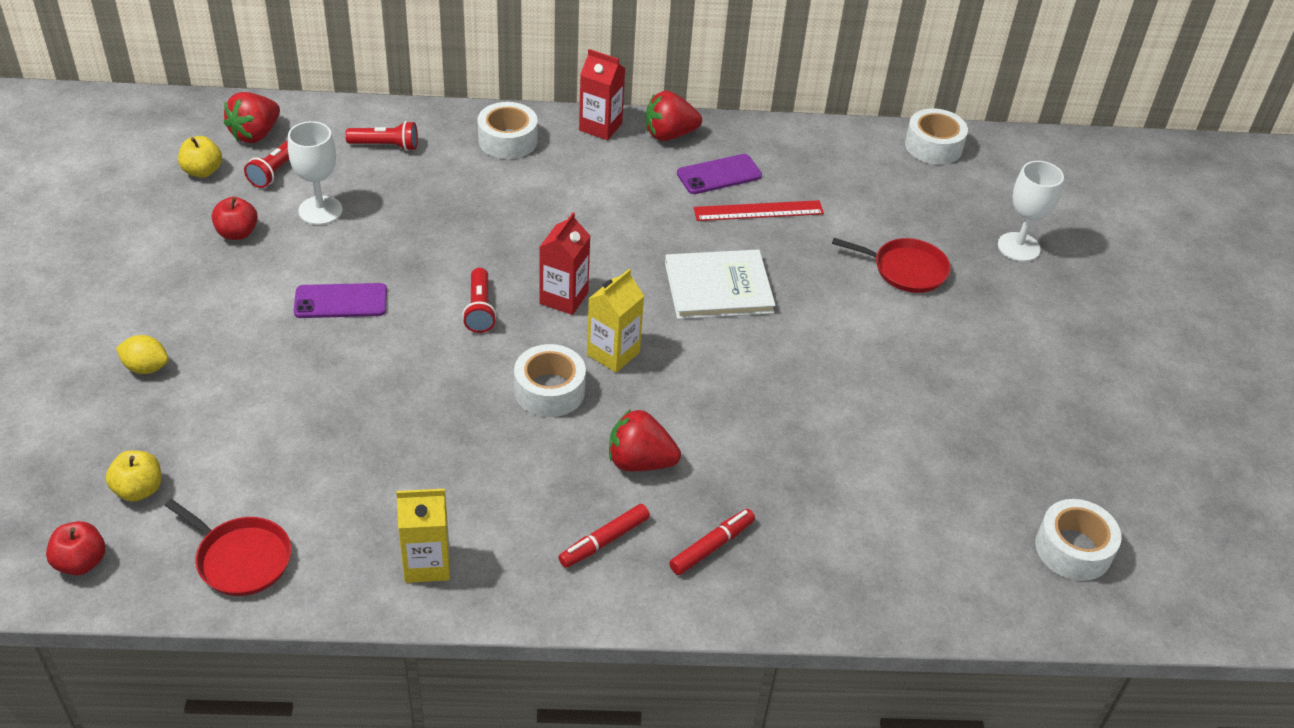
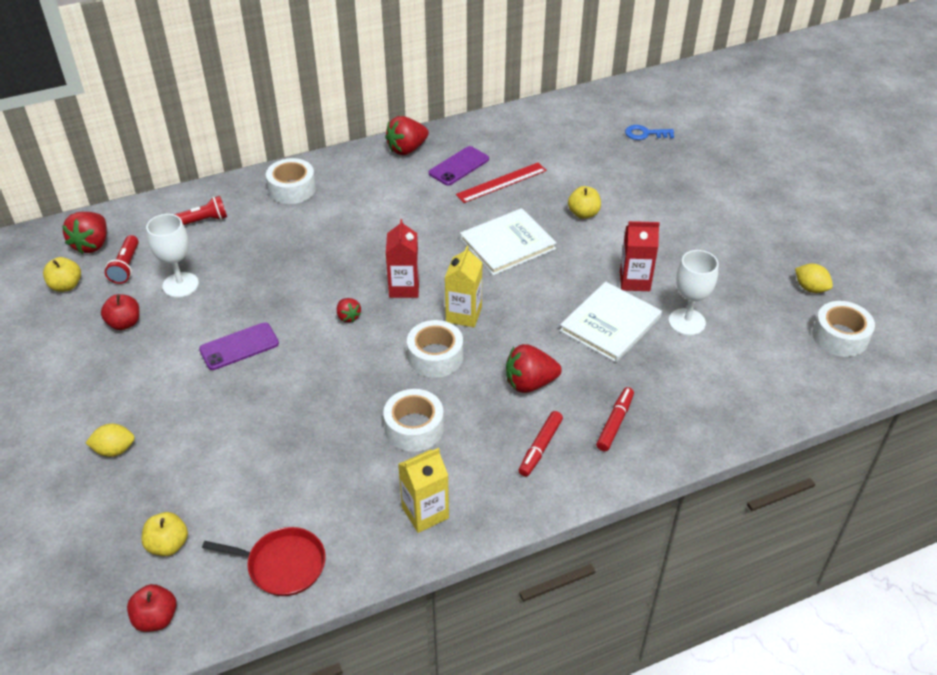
camera: 20 degrees left, 0 degrees up
red flashlight [462,268,496,333] -> red strawberry [337,298,361,322]
red carton [579,49,625,140] -> red carton moved to [620,221,660,291]
red pan [832,238,951,293] -> none
white tape [905,108,968,165] -> white tape moved to [383,389,444,452]
white goblet [998,161,1064,262] -> white goblet moved to [669,250,719,336]
none -> white book [560,281,662,363]
none -> yellow apple [568,186,601,219]
none -> blue key [625,125,674,140]
none -> yellow lemon [795,264,833,293]

